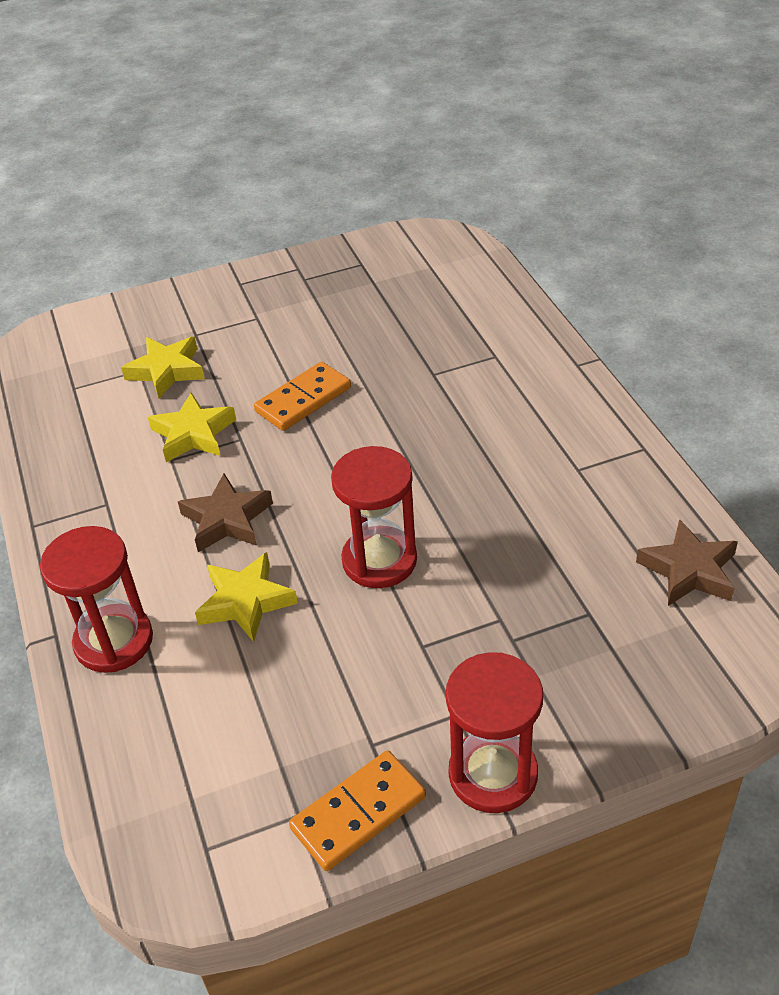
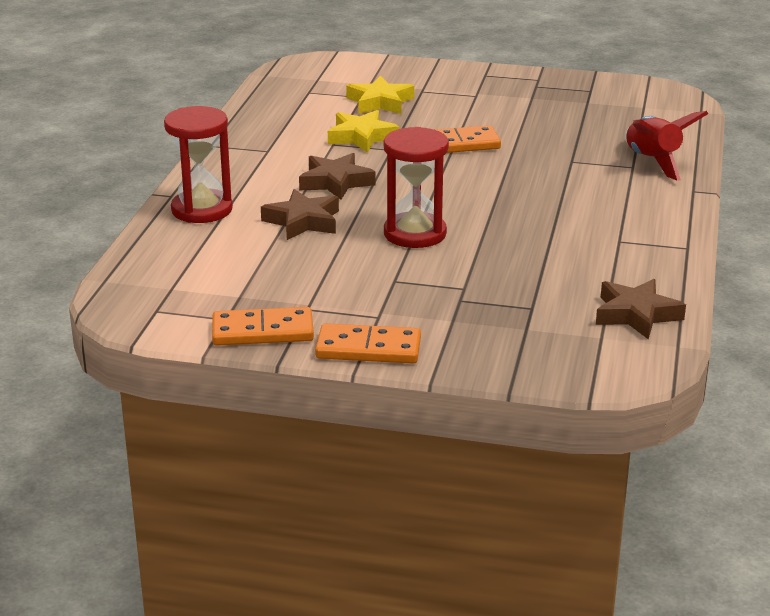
camera: 30 degrees right, 15 degrees down
yellow star [195,552,298,642] -> brown star [261,189,339,240]
red hourglass [446,652,543,813] -> orange domino [315,323,421,364]
none -> red rocket [625,111,708,181]

